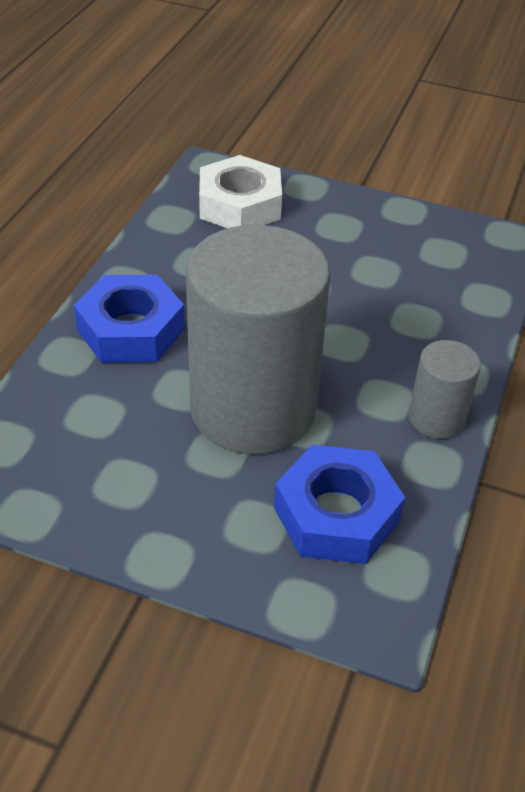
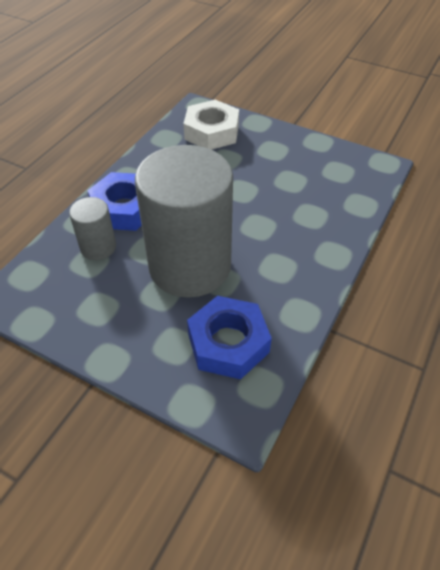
camera: 10 degrees right, 5 degrees up
grey cylinder [409,340,481,439] -> grey cylinder moved to [69,197,116,260]

